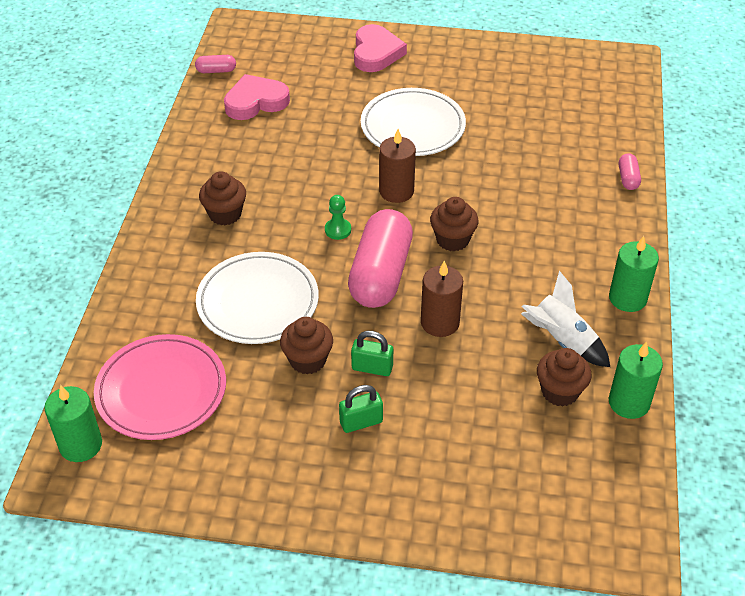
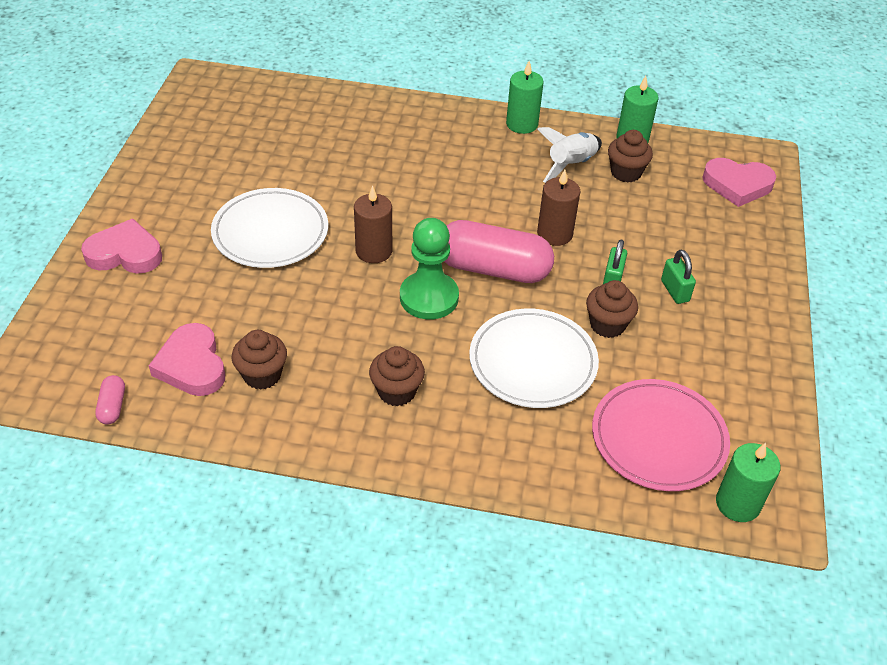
camera: 90 degrees left, 0 degrees up
green pawn [325,195,351,240] -> green pawn [400,218,459,319], size x2.09
brown cupcake [430,197,478,251] -> brown cupcake moved to [232,330,287,390]
pink capsule [619,153,641,190] -> none
none -> pink heart [702,158,776,207]

